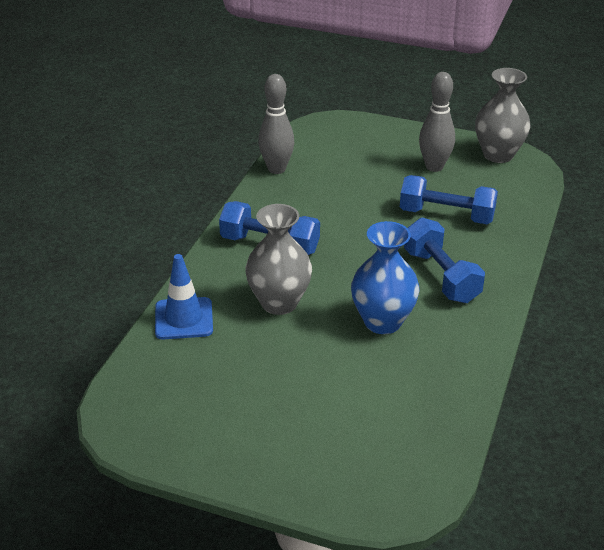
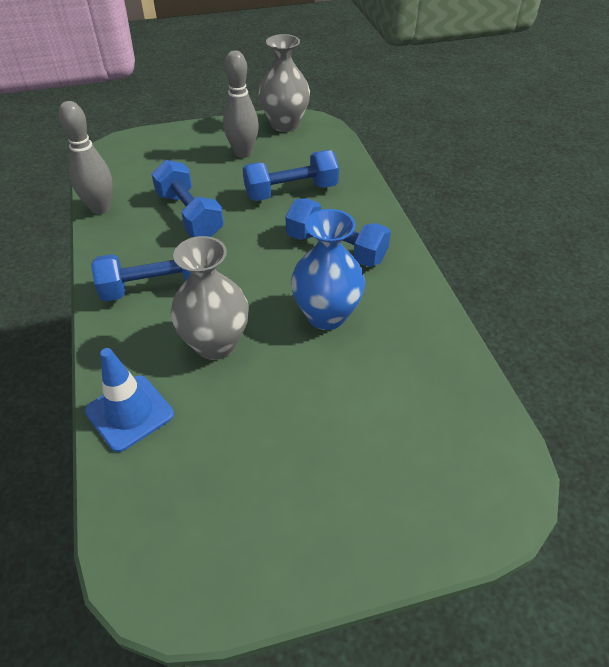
camera: 35 degrees left, 10 degrees up
none -> blue dumbbell [151,160,224,237]

